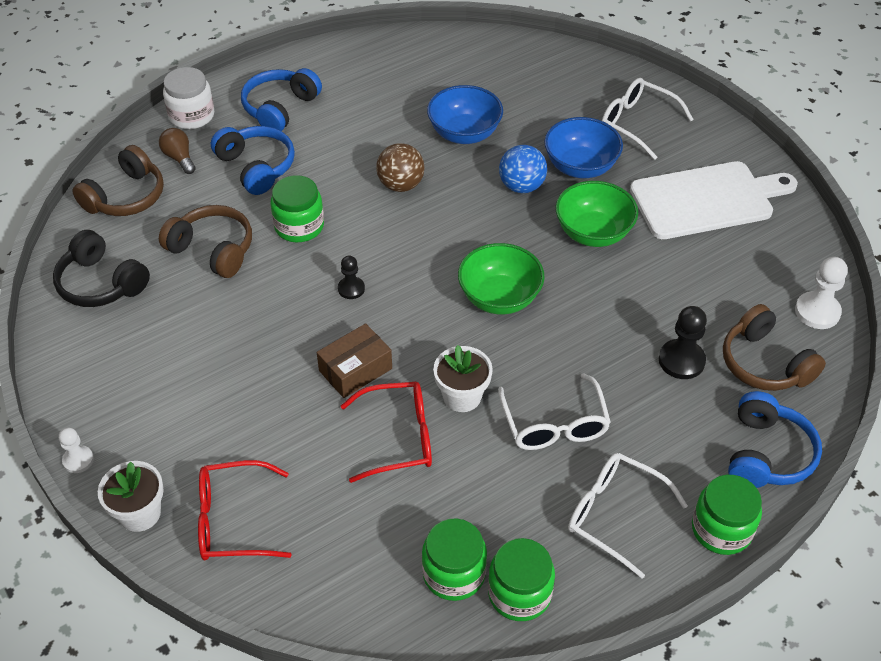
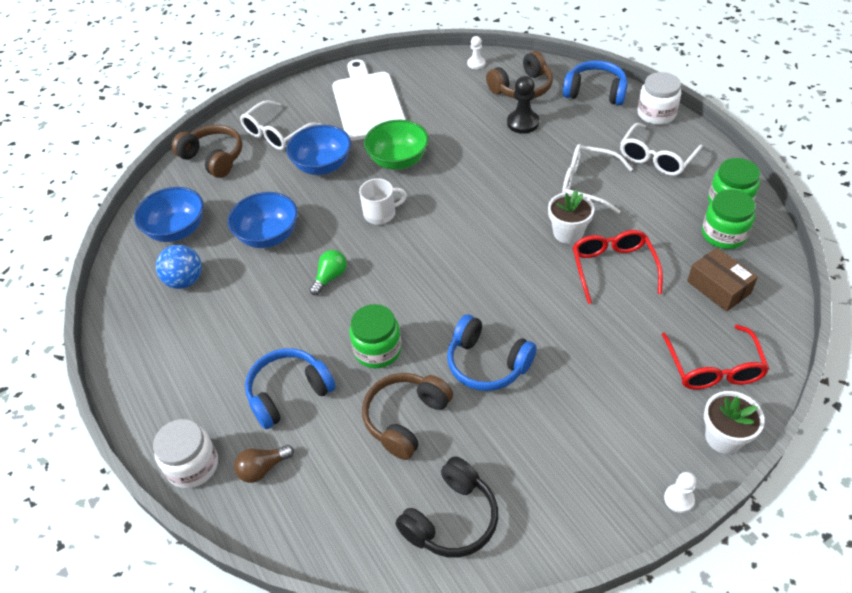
camera: 85 degrees left, 0 degrees up
brown headphones [72,145,164,216] -> brown headphones moved to [172,125,242,178]
blue headphones [241,68,322,131] -> blue headphones moved to [447,314,537,391]
brown box [317,323,392,398] -> brown box moved to [687,248,758,312]
black pawn [338,256,365,299] -> none
brown ball [376,143,425,192] -> green light bulb [309,250,347,295]
green bowl [458,243,545,314] -> none
white glasses [498,373,611,450] -> white glasses turned 150 degrees counterclockwise [562,144,633,214]
blue ball [499,145,547,193] -> blue ball moved to [156,245,202,289]
green jar [692,475,762,555] -> white jar [637,72,681,125]
white pawn [795,257,848,329] -> white pawn [467,36,485,69], size x0.62
none -> blue bowl [134,187,204,242]
none -> white mug [359,178,407,224]

